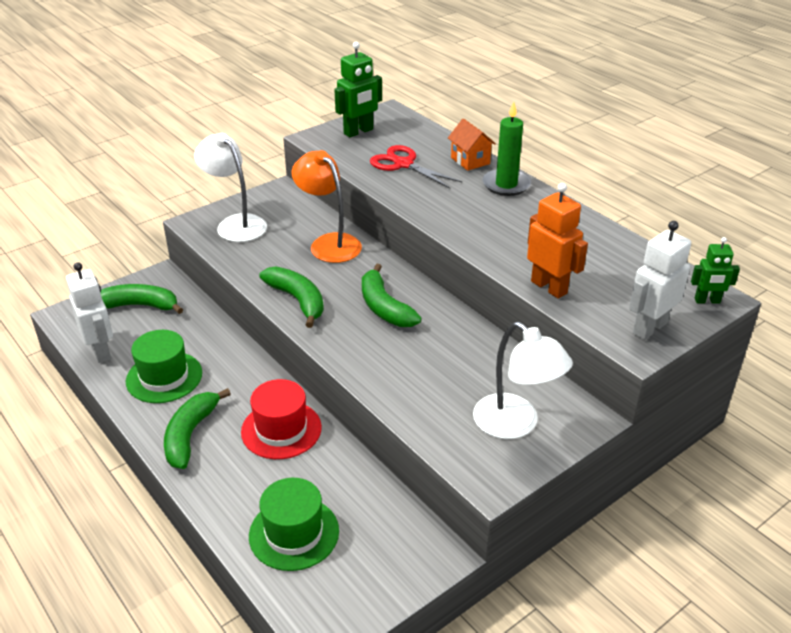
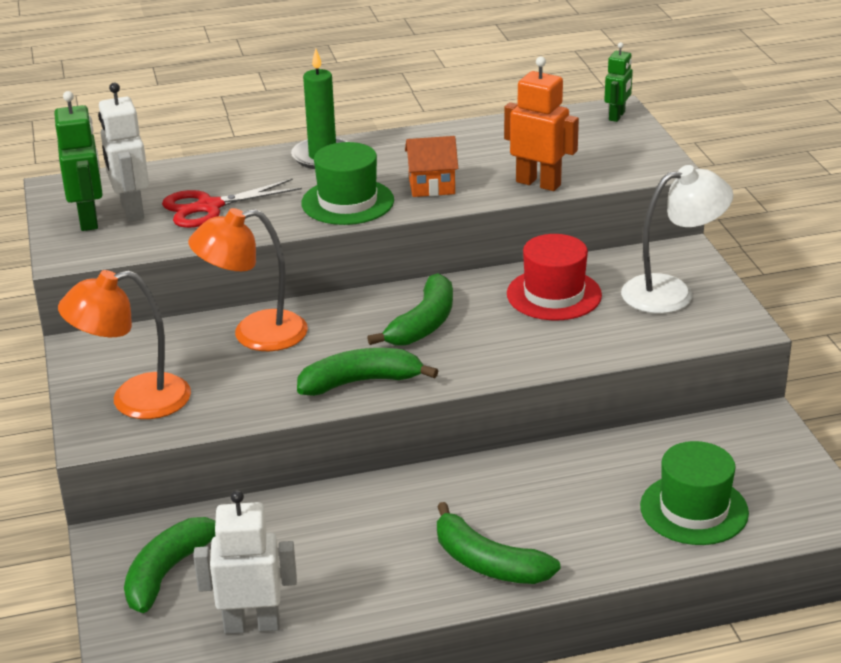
camera: 65 degrees left, 5 degrees down
green hat [126,330,202,403] -> green hat moved to [301,142,394,225]
white lamp [194,133,267,242] -> orange lamp [58,270,191,419]
red hat [241,379,322,459] -> red hat moved to [507,234,602,320]
green banana [362,264,421,327] -> green banana turned 60 degrees counterclockwise [367,273,453,346]
orange house [448,118,496,171] -> orange house moved to [405,136,458,197]
orange robot [527,183,588,299] -> orange robot turned 45 degrees clockwise [504,56,579,191]
white robot [629,221,691,340] -> white robot moved to [98,83,149,222]

